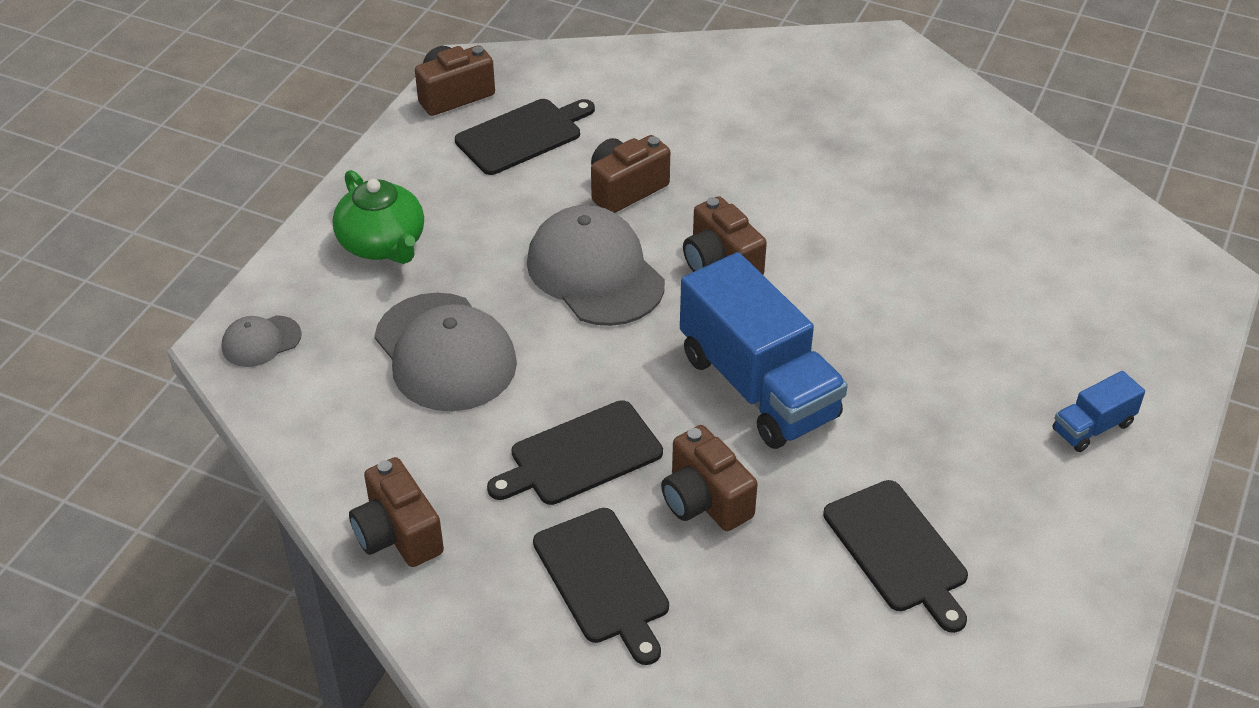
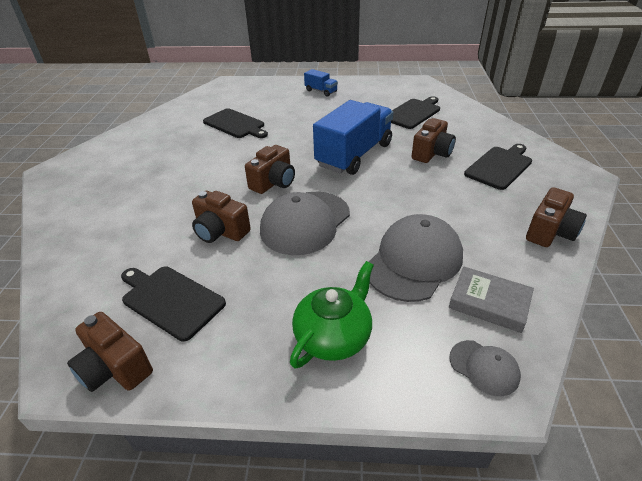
camera: 110 degrees left, 5 degrees down
black cutting board [487,400,663,505] -> black cutting board moved to [203,108,268,138]
none -> grey book [449,267,534,333]

